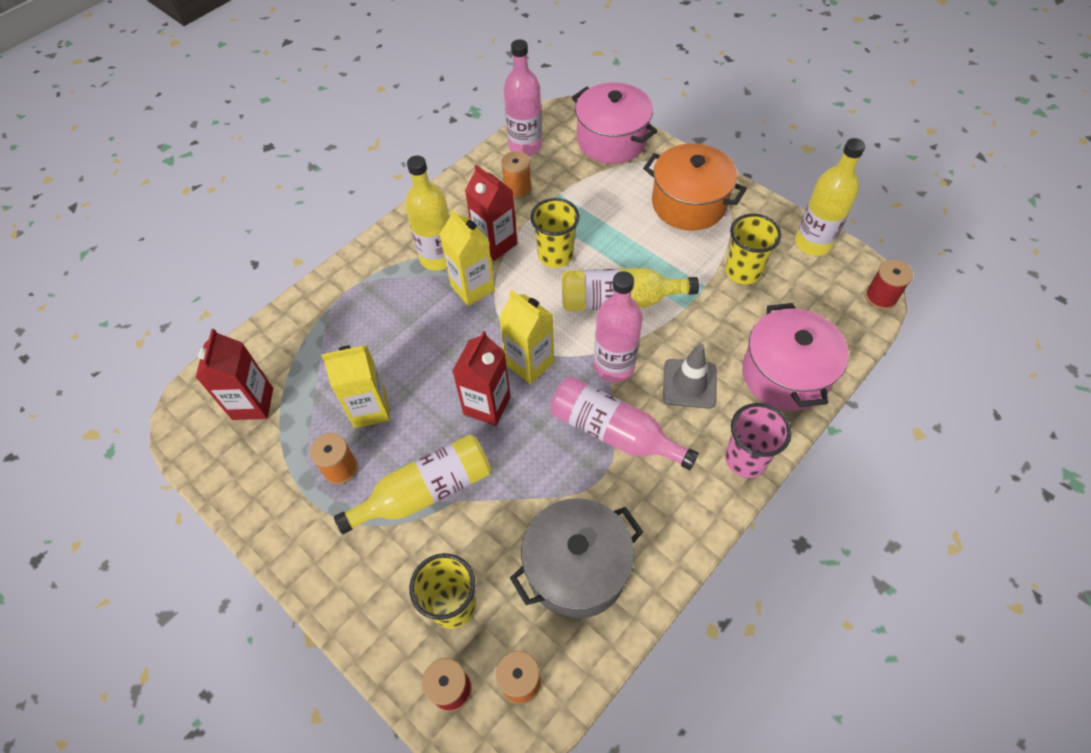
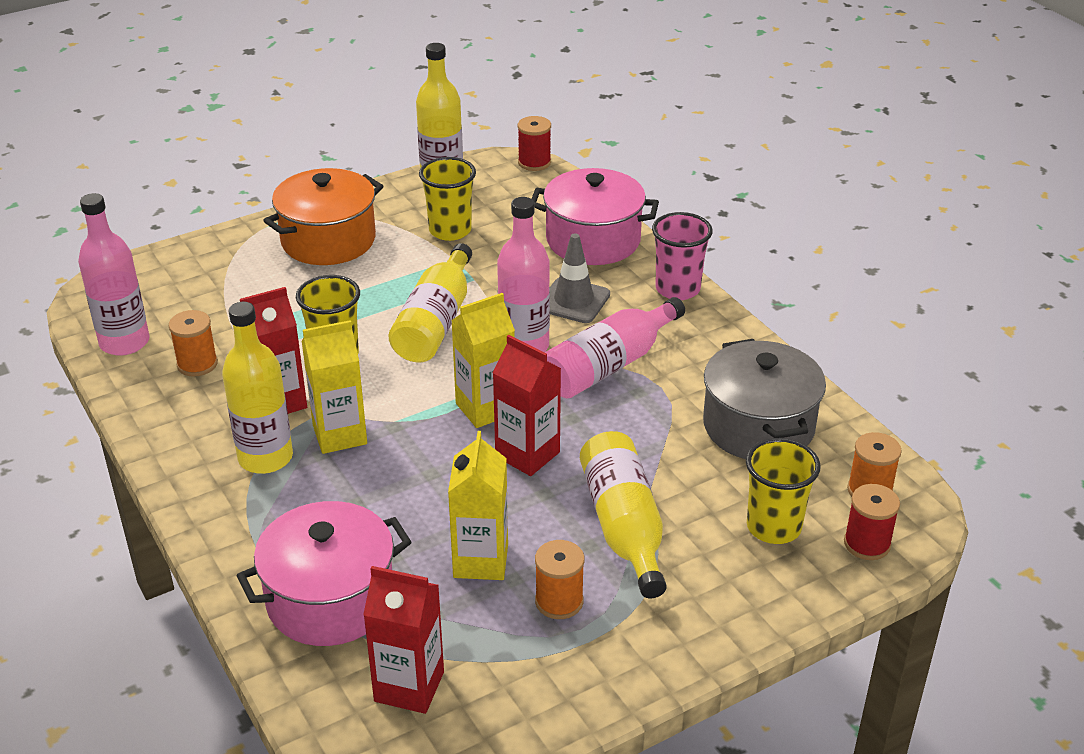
camera: 75 degrees left, 20 degrees down
pink pot [572,82,657,164] -> pink pot moved to [236,501,411,646]

